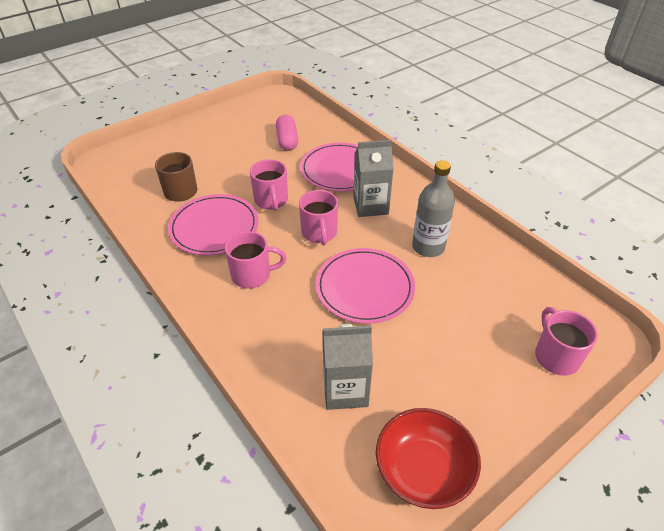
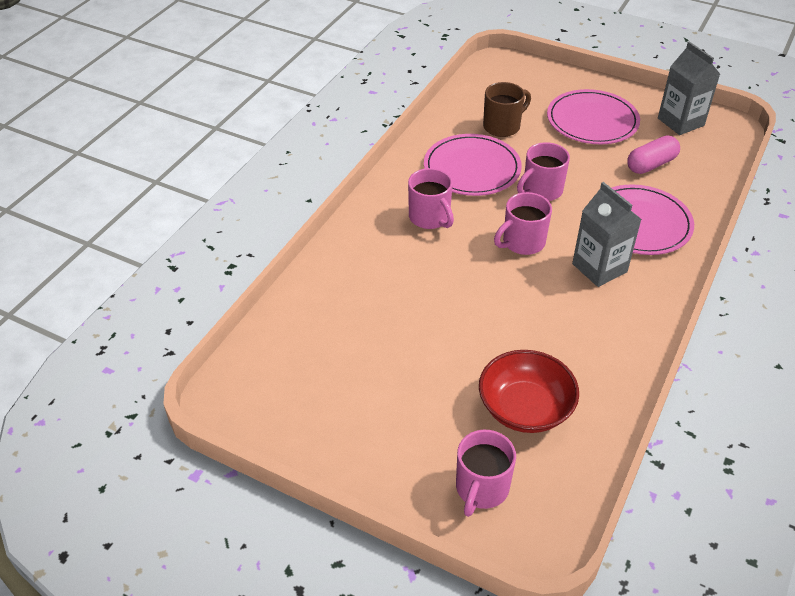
camera: 65 degrees right, 0 degrees up
pink plate [315,248,415,324] -> pink plate moved to [547,89,640,144]
grey carton [323,324,373,410] -> grey carton moved to [658,41,720,135]
red bowl [376,408,481,509] -> red bowl moved to [479,350,579,433]
grey bottle [412,160,455,257] -> none
pink mug [535,307,598,376] -> pink mug turned 150 degrees clockwise [456,429,516,517]

